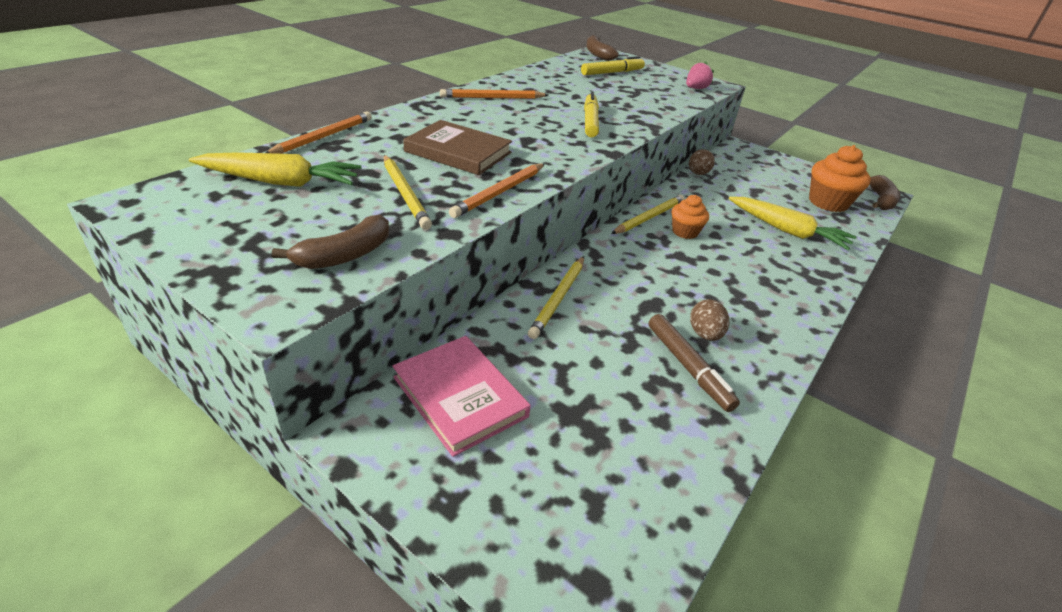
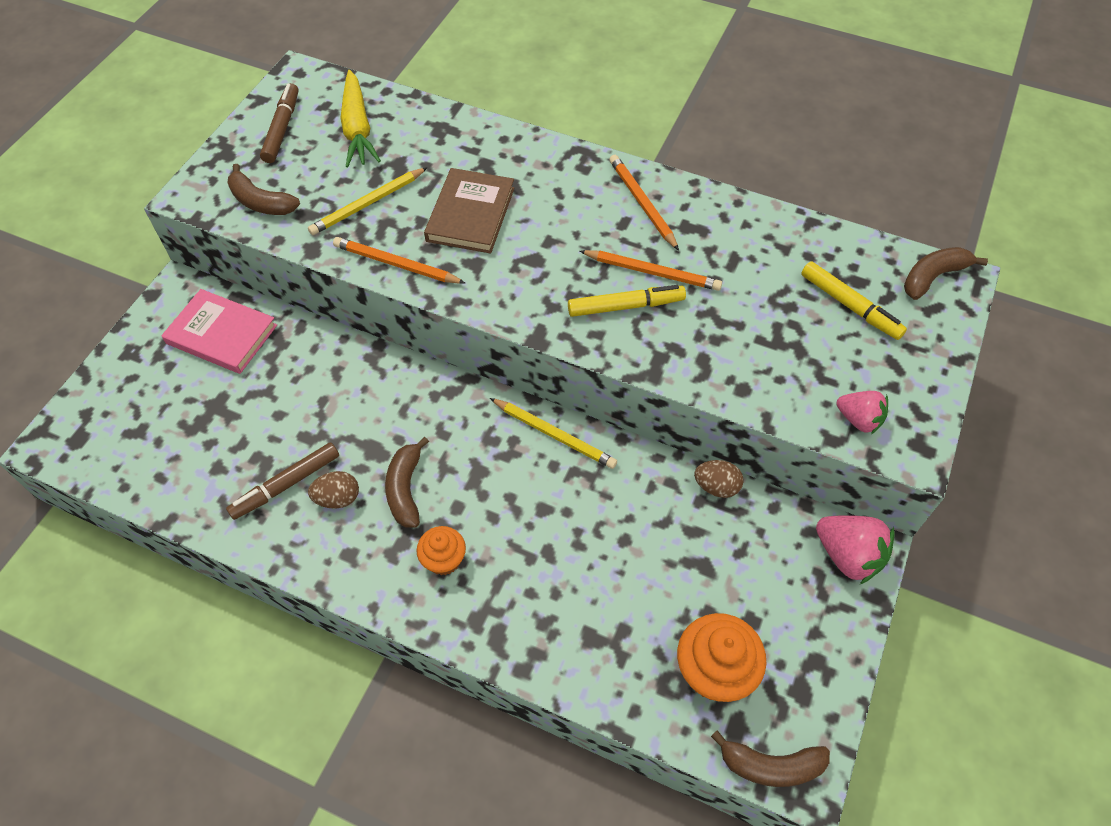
camera: 80 degrees right, 20 degrees up
orange pencil [266,112,372,154] -> orange pencil moved to [580,250,722,291]
pink book [392,336,531,457] -> pink book turned 75 degrees clockwise [161,289,277,374]
yellow pencil [528,256,584,339] -> none
orange cupcake [672,195,709,239] -> orange cupcake moved to [416,526,466,575]
yellow carrot [729,197,856,250] -> none
none -> brown marker [260,83,298,163]
none -> brown banana [385,437,429,528]
none -> pink strawberry [816,515,895,584]

